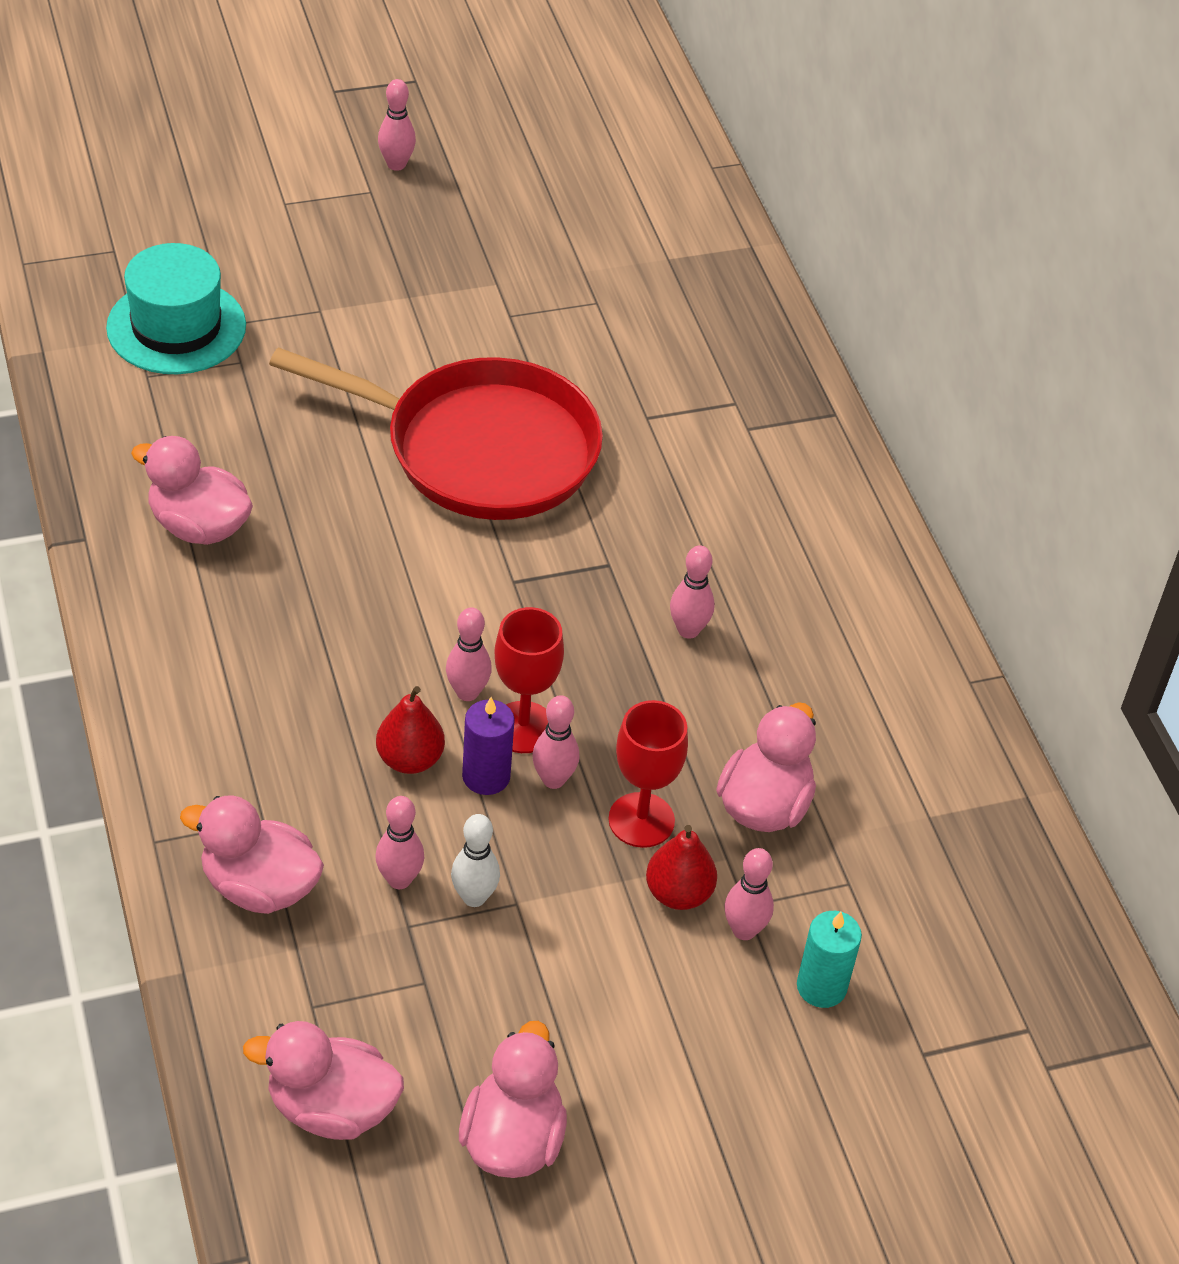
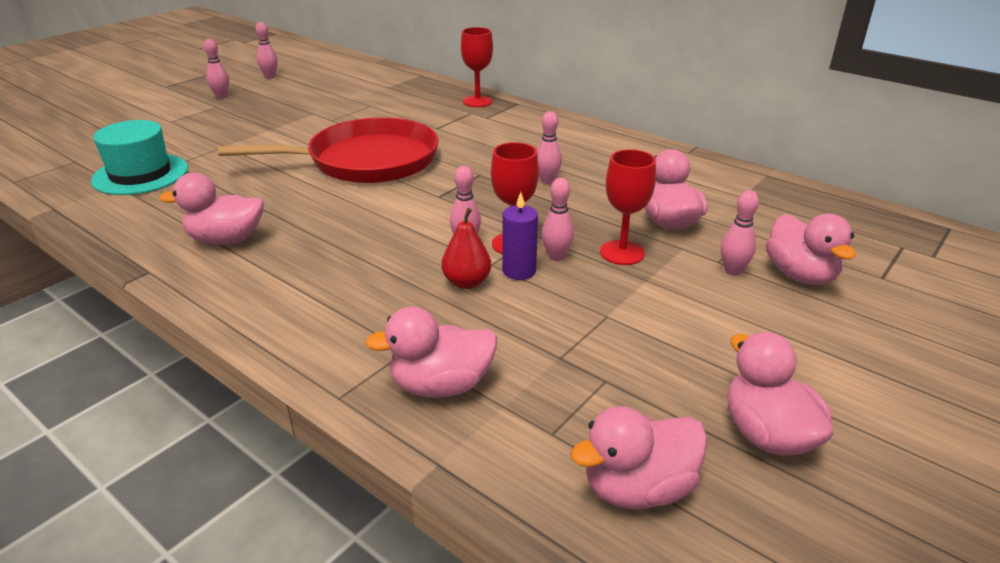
camera: 30 degrees left, 15 degrees down
pink bowling pin [375,796,424,889] -> pink bowling pin moved to [256,22,278,78]
white bowling pin [451,814,500,907] -> none
red pear [646,825,717,910] -> none
turquoise candle [797,911,862,1008] -> pink duck [766,214,856,285]
none -> red goblet [461,27,493,107]

